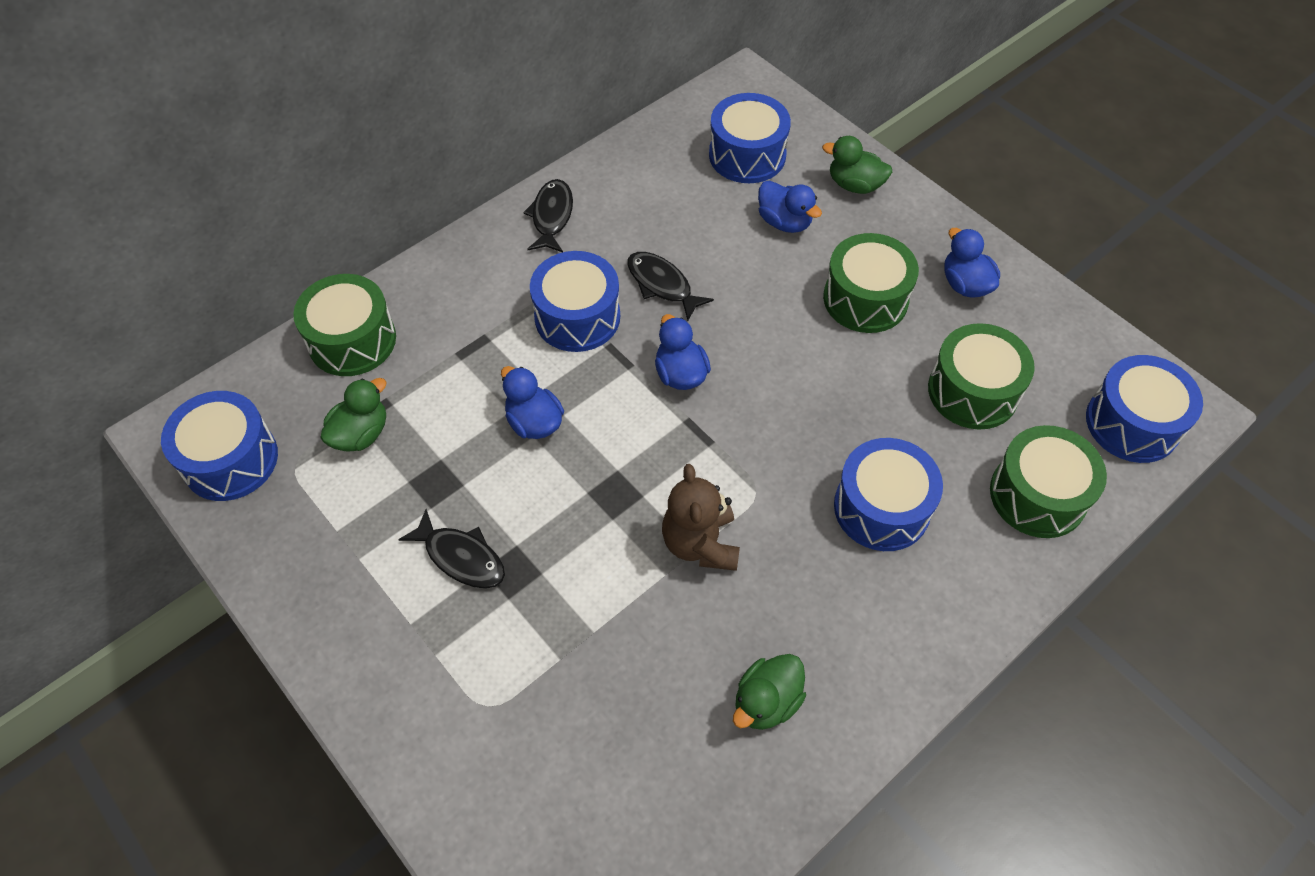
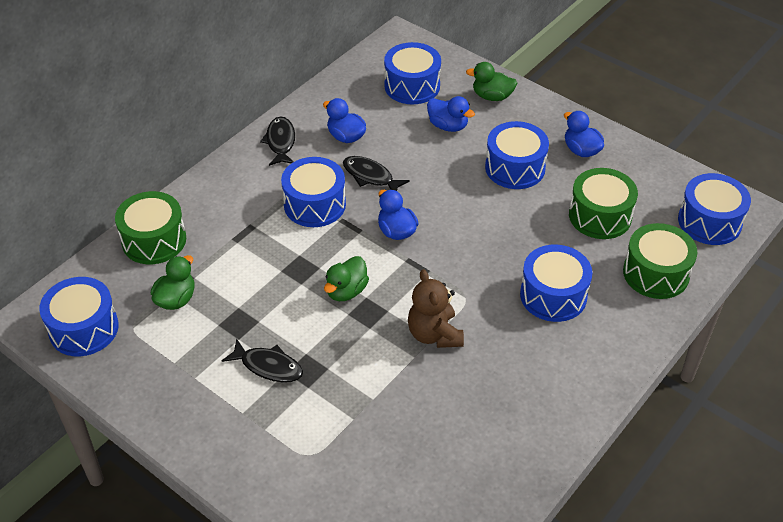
camera: 10 degrees left, 10 degrees down
blue duck [501,366,564,439] -> blue duck moved to [323,98,366,143]
green duck [733,654,806,730] -> green duck moved to [324,256,369,301]
green drum [823,233,919,333] -> blue drum [485,121,549,189]

